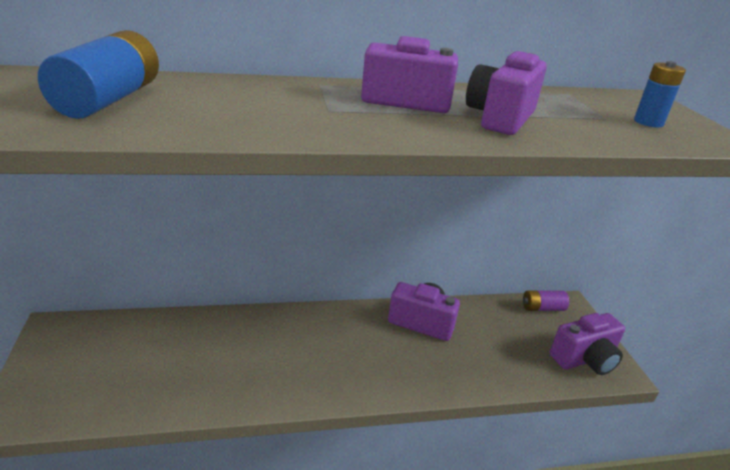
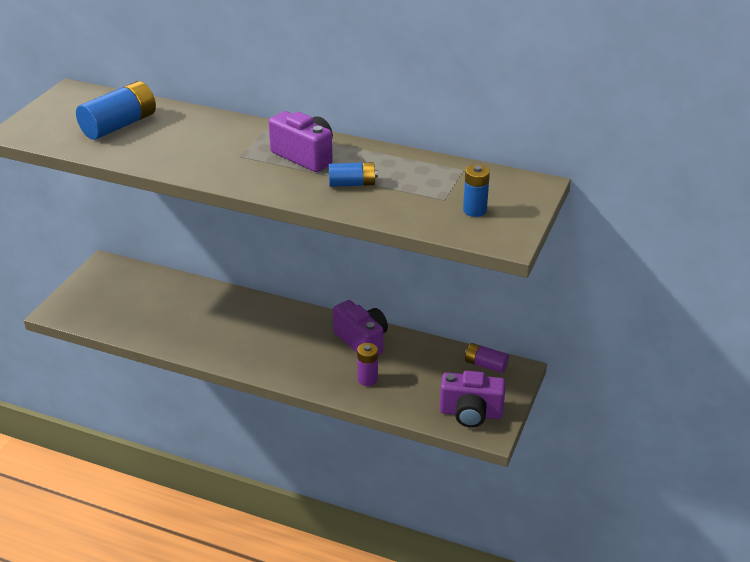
camera: 35 degrees right, 5 degrees up
purple camera [466,51,547,135] -> blue battery [329,162,378,187]
none -> purple battery [357,343,378,386]

